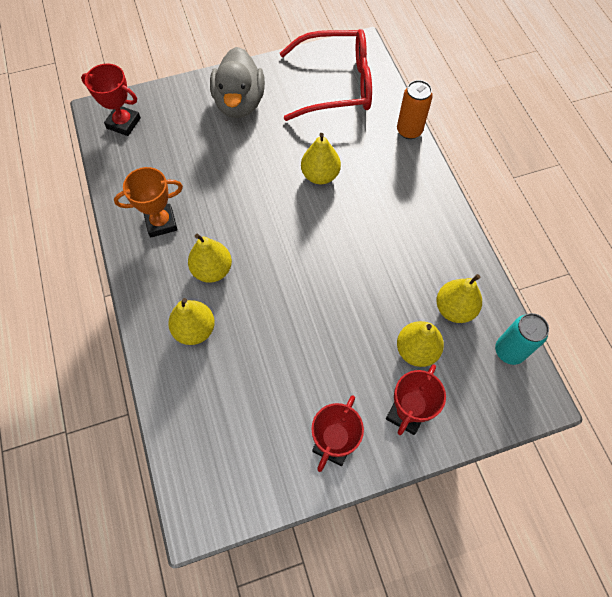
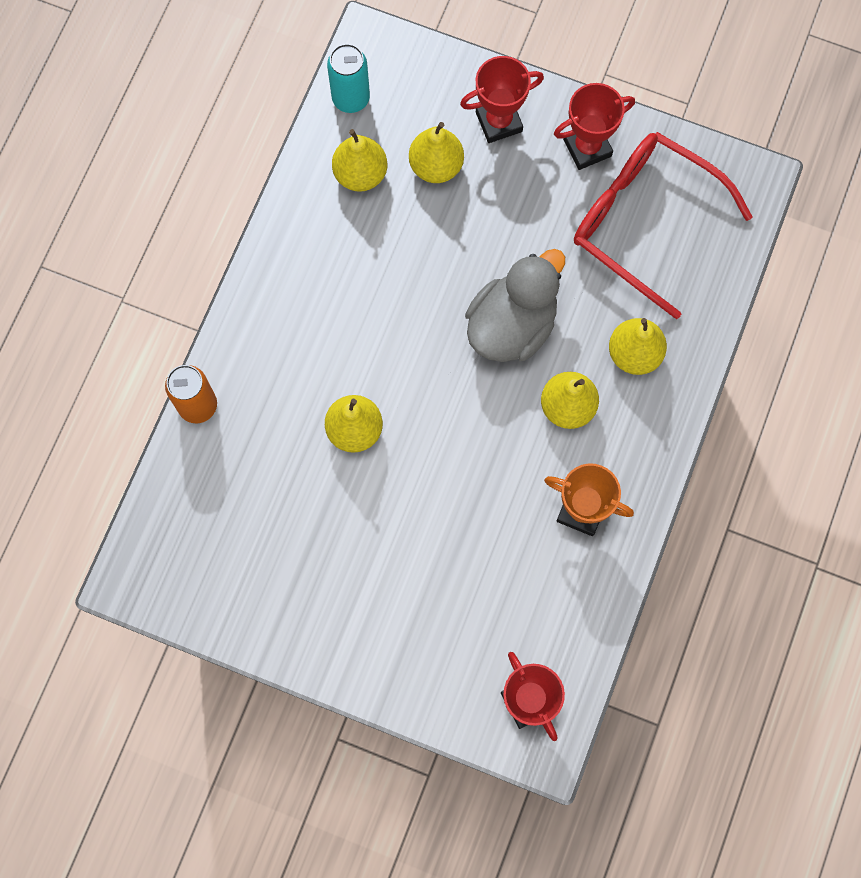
camera: 140 degrees left, 10 degrees up
grey duck [210,47,265,118] -> grey duck moved to [465,249,565,362]
red glasses [280,29,372,121] -> red glasses moved to [574,132,753,319]

